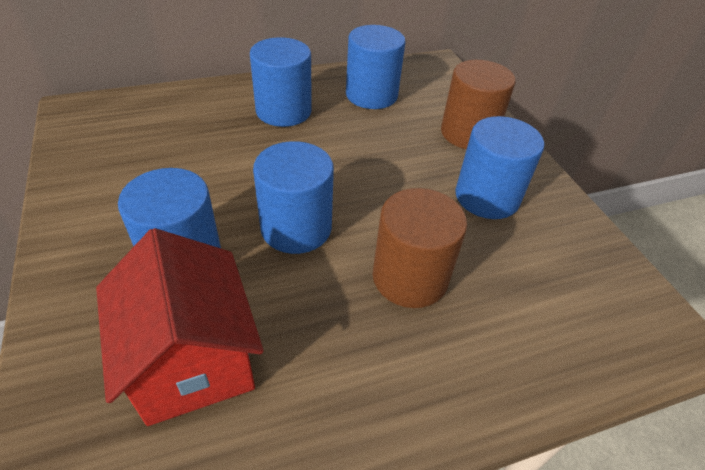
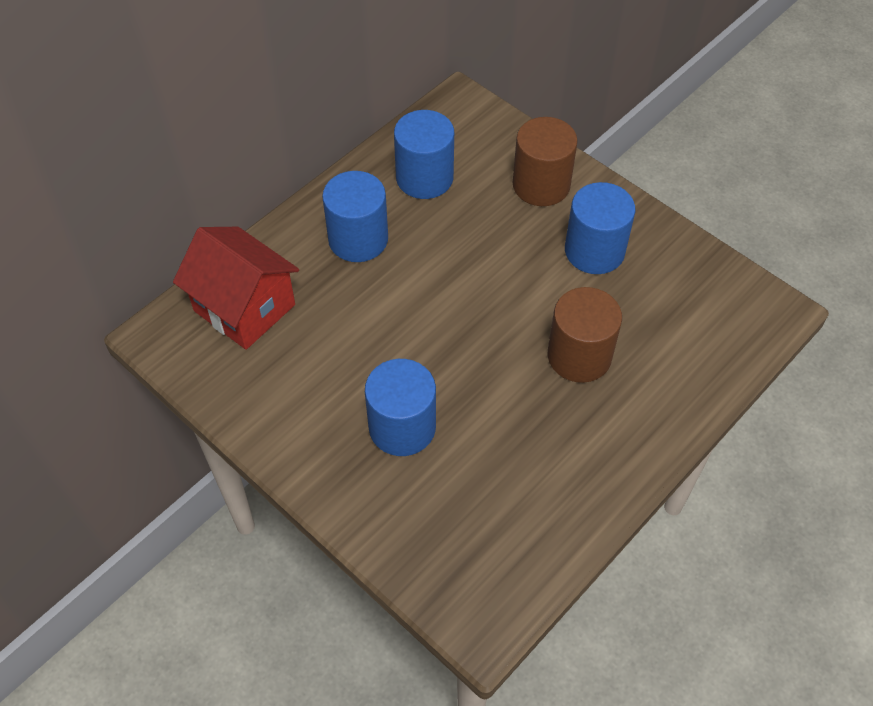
camera: 25 degrees left, 10 degrees up
red house [96,228,264,426] -> red house moved to [173,227,299,350]
blue cylinder [253,141,334,254] -> none

